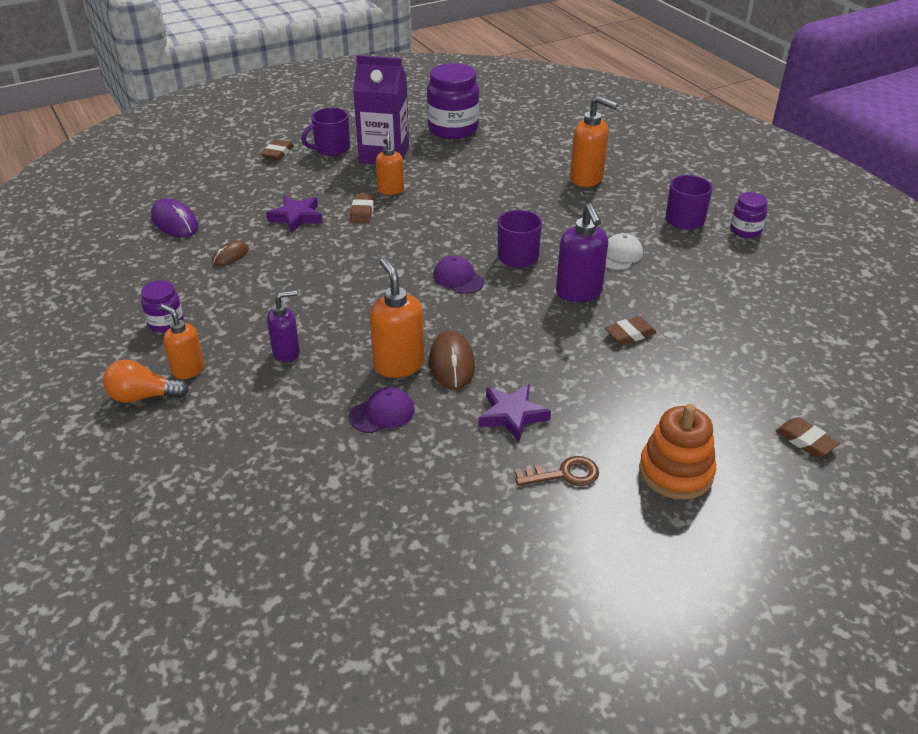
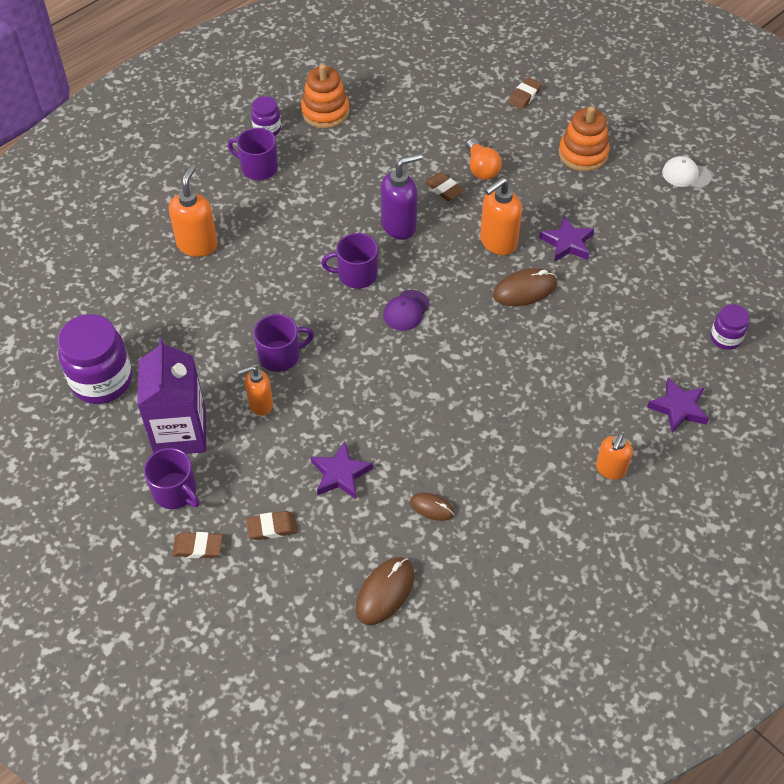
camera: 105 degrees left, 15 degrees up
orange light bulb [103,359,189,403] -> orange light bulb moved to [466,138,502,180]
purple jar [141,280,184,333] -> purple jar moved to [711,304,749,350]
purple mouse [151,198,199,237] -> brown mouse [356,557,414,625]
purple soap dispenser [267,290,300,362] -> none
purple cap [349,387,415,433] -> none
brown eraser [350,194,375,223] -> brown eraser moved to [246,511,298,540]
orange soap dispenser [370,258,424,378] -> orange soap dispenser moved to [480,177,522,255]
brown key [515,456,599,486] -> none
white cap [605,233,643,270] -> white cap moved to [662,156,711,188]
none -> purple mug [253,314,314,372]
none -> orange stacking toy [301,64,349,128]
none -> purple star [647,378,709,433]

